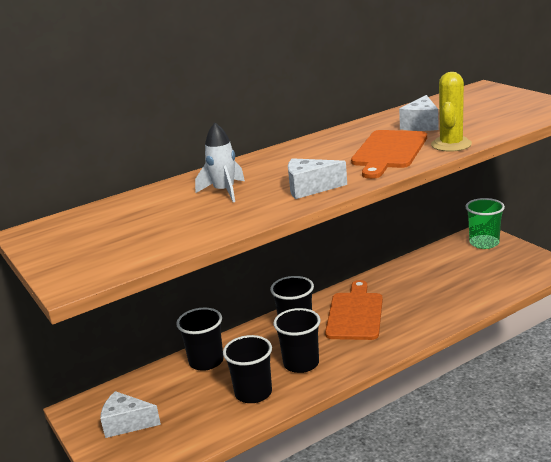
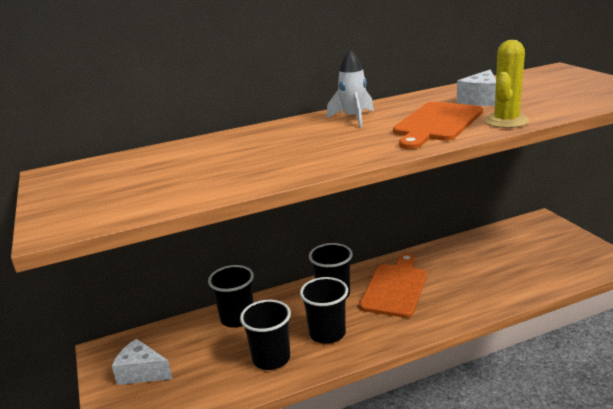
camera: 10 degrees right, 0 degrees up
white rocket [195,123,245,202] -> white rocket moved to [327,50,374,127]
white cheese [288,158,347,199] -> none
green cup [466,198,505,249] -> none

